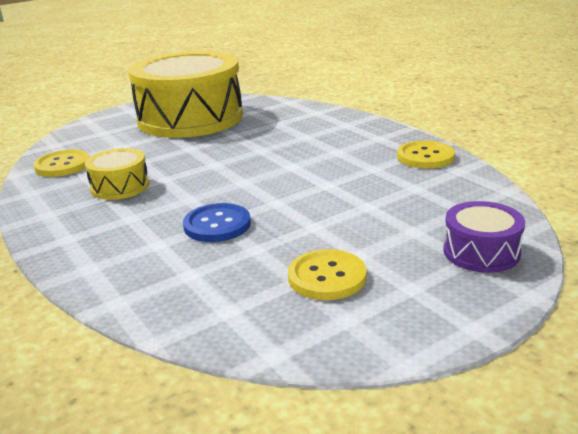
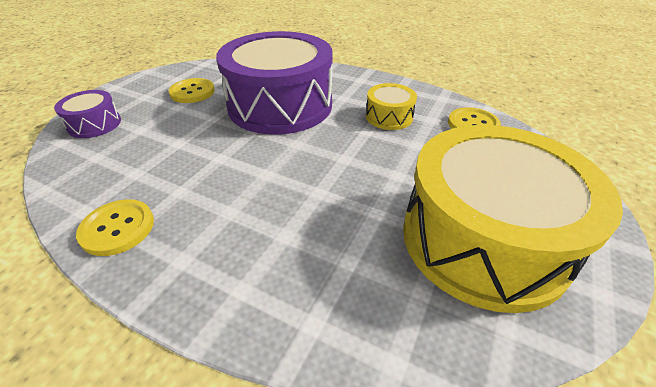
camera: 150 degrees right, 15 degrees up
blue button [183,203,251,242] -> purple drum [216,31,333,135]

